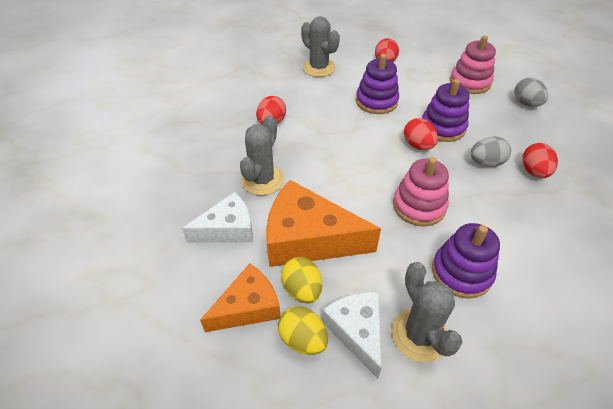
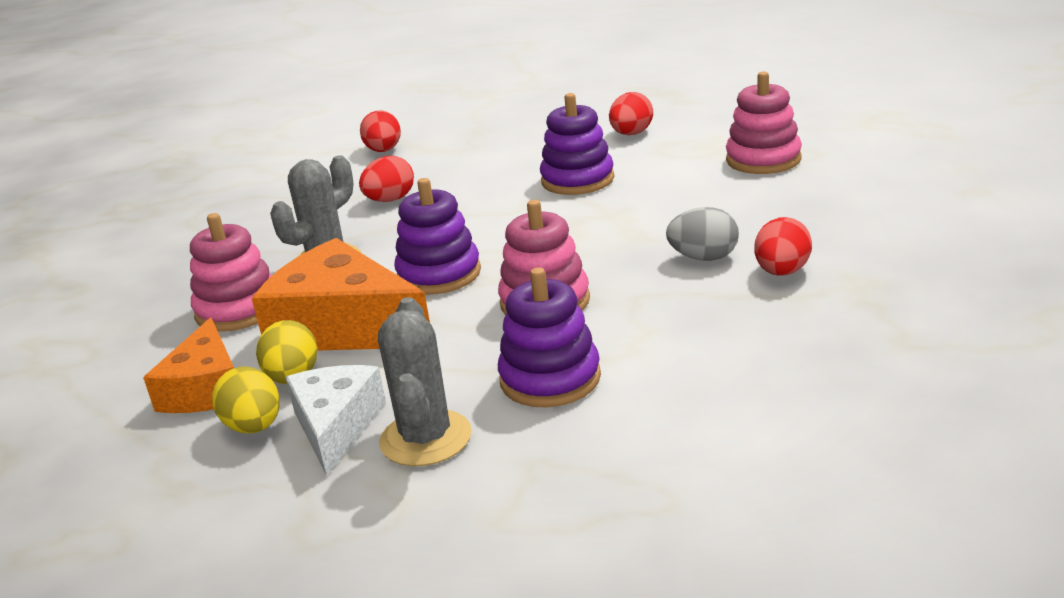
camera: 20 degrees right, 20 degrees down
white cheese [182,192,253,243] -> pink stacking toy [190,213,272,332]
orange cheese [200,263,281,332] -> orange cheese turned 105 degrees clockwise [143,317,234,413]
grey cactus [301,16,340,77] -> none
red egg [404,118,438,150] -> red egg moved to [360,111,401,152]
purple stacking toy [422,79,470,142] -> purple stacking toy moved to [394,178,481,295]
grey egg [514,78,548,107] -> none

